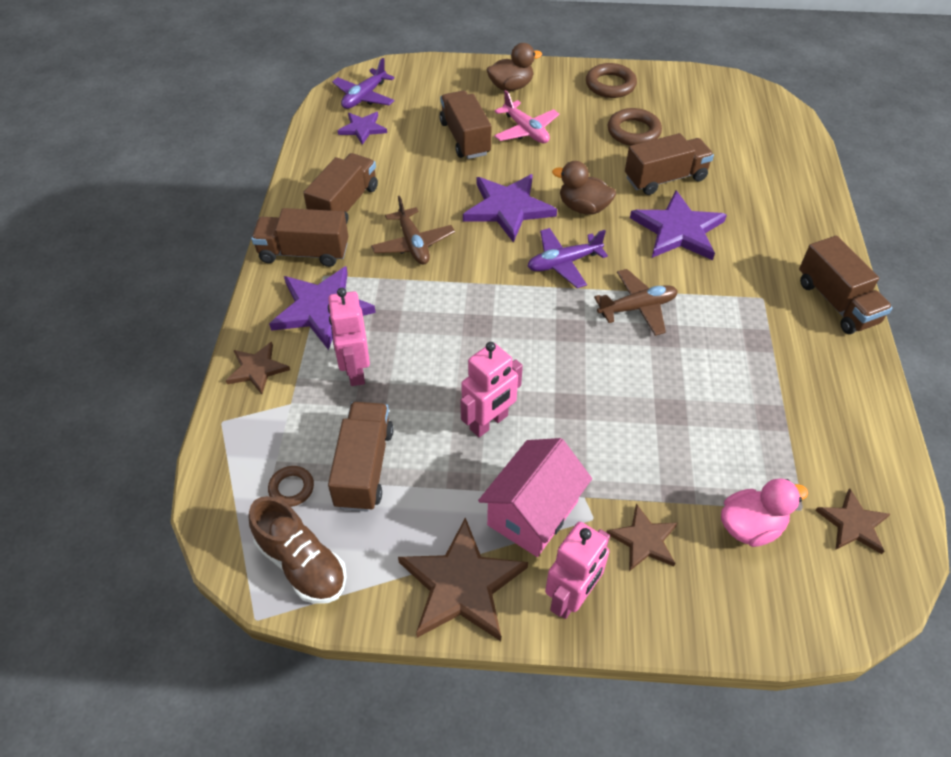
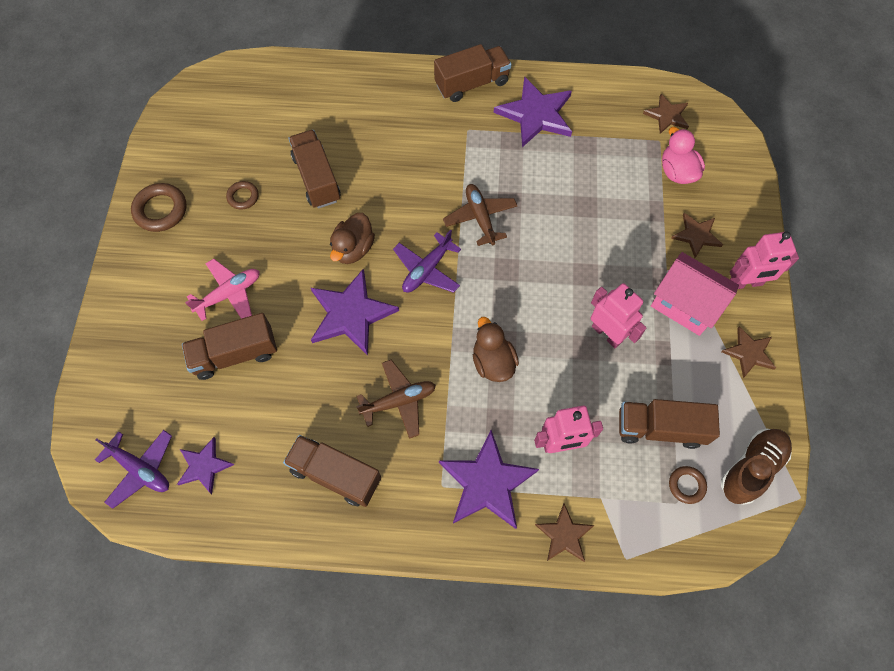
camera: 90 degrees left, 15 degrees up
brown truck [251,208,348,267] -> none
brown star [398,517,528,641] -> brown star [721,326,776,378], size x0.57
brown duck [486,43,542,91] -> brown duck moved to [473,317,519,382]
purple plane [527,228,608,288] -> purple plane turned 60 degrees clockwise [393,230,461,293]
pink robot [545,522,610,619] -> pink robot turned 135 degrees clockwise [730,232,799,289]
brown ring [607,108,662,146] -> brown ring [226,181,259,210], size x0.59
purple star [630,190,727,260] -> purple star moved to [494,76,572,147]

